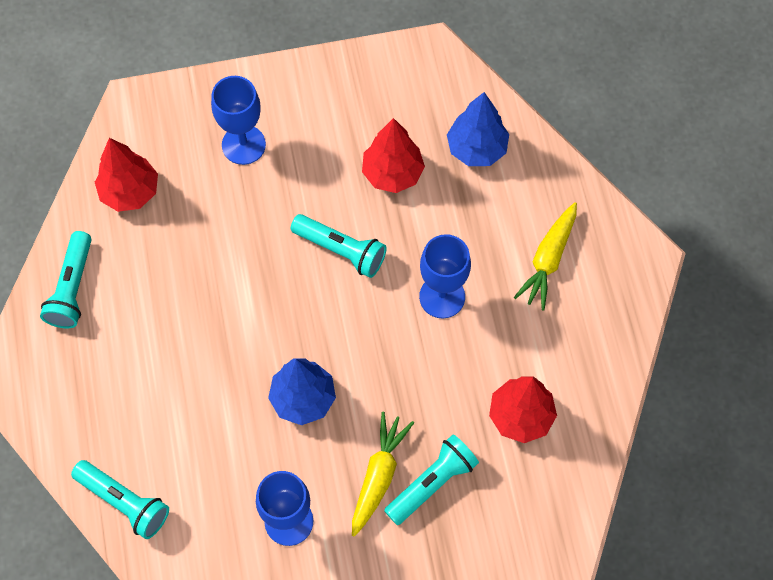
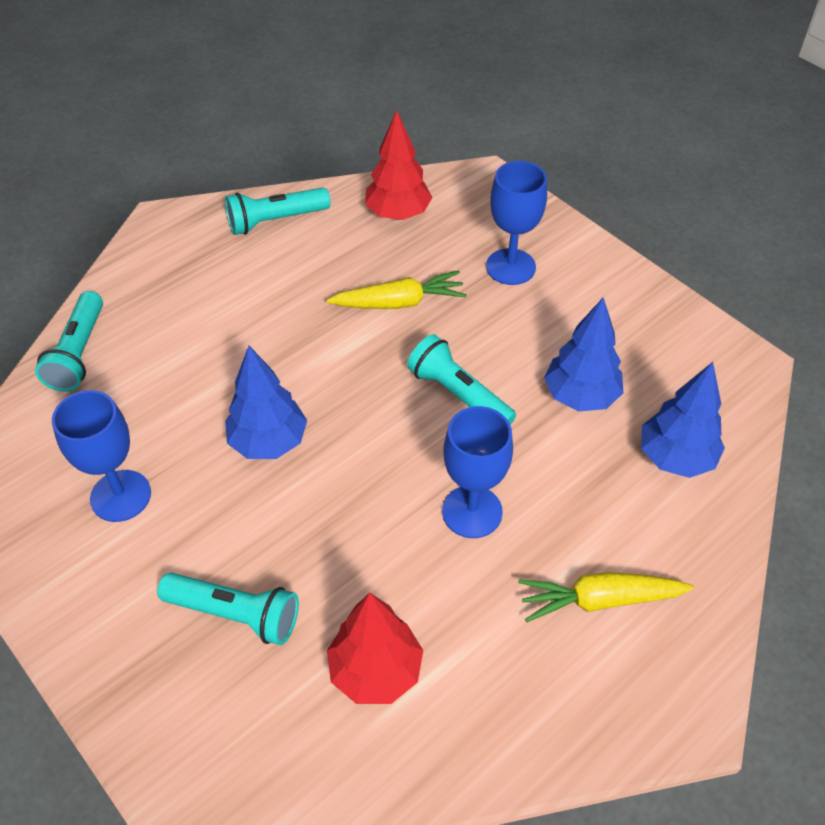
camera: 60 degrees right, 15 degrees down
turquoise flashlight [291,214,387,278] -> turquoise flashlight turned 135 degrees clockwise [407,334,516,425]
yellow carrot [352,412,414,537] -> yellow carrot moved to [327,271,467,309]
red tree [362,118,425,193] -> blue tree [544,297,623,411]

